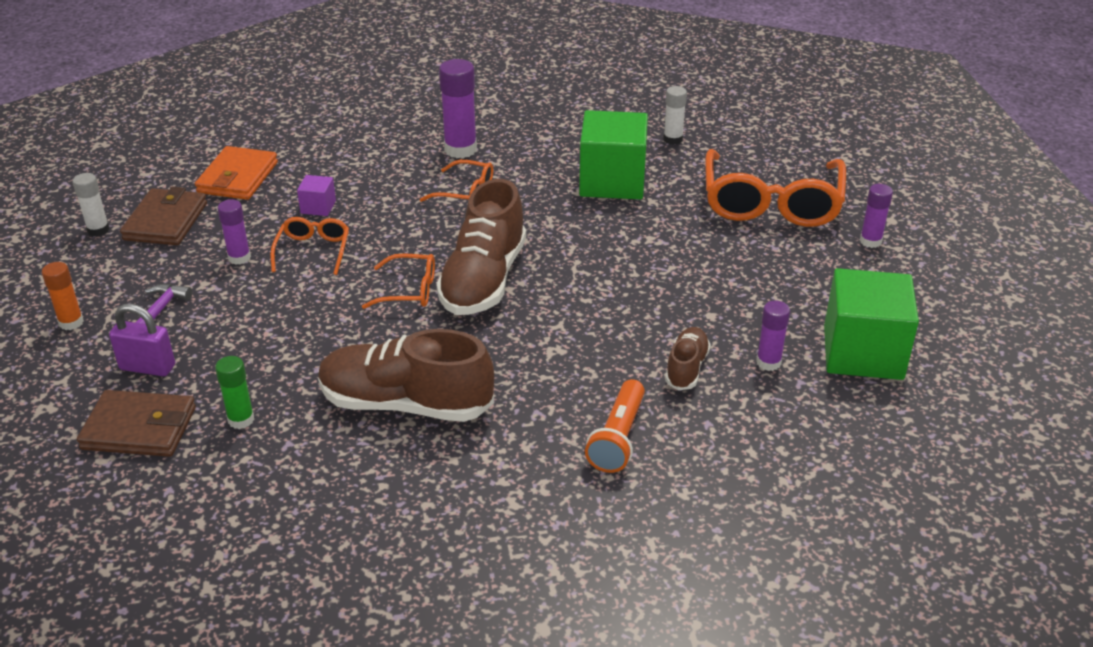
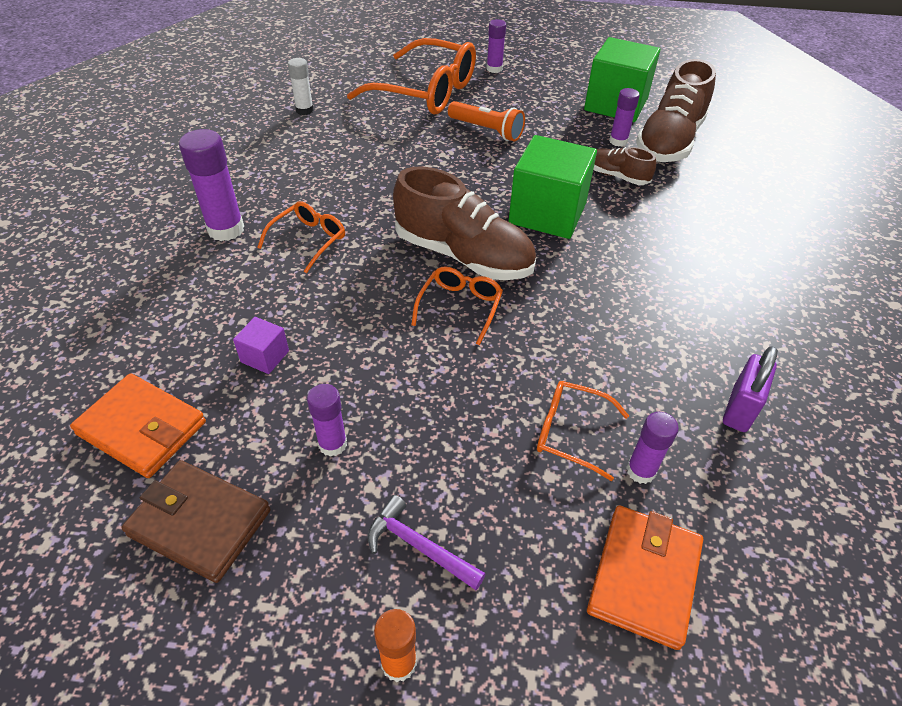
camera: 75 degrees left, 10 degrees up
white glue stick [72,173,110,237] -> none
brown wallet [77,390,196,457] -> orange wallet [587,505,703,650]
purple padlock [109,304,175,376] -> purple padlock moved to [723,346,778,432]
green glue stick [215,356,254,429] -> purple glue stick [627,412,679,484]
orange glasses [270,217,349,275] -> orange glasses moved to [537,381,629,481]
brown shoe [318,329,494,422] -> brown shoe moved to [636,59,716,162]
green cube [579,110,648,200] -> green cube moved to [508,135,597,239]
orange flashlight [585,379,645,473] -> orange flashlight moved to [448,101,525,142]

